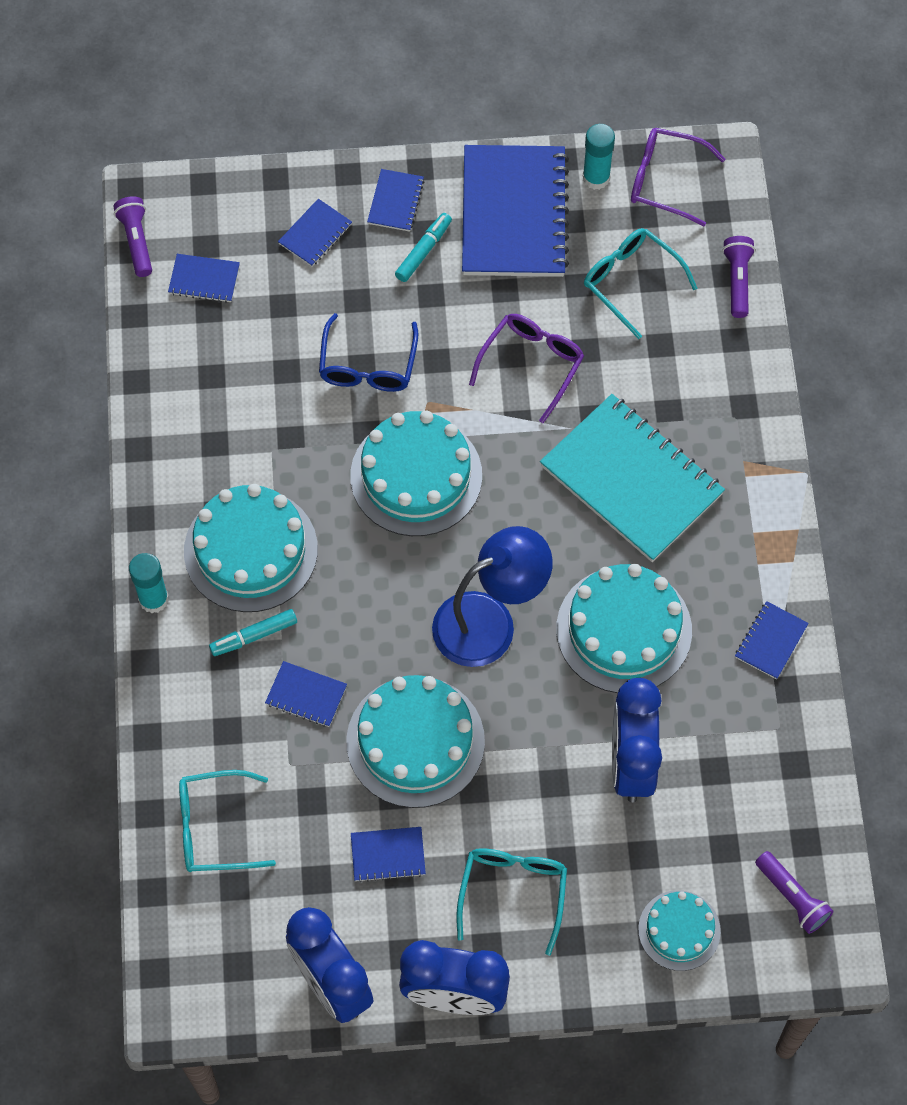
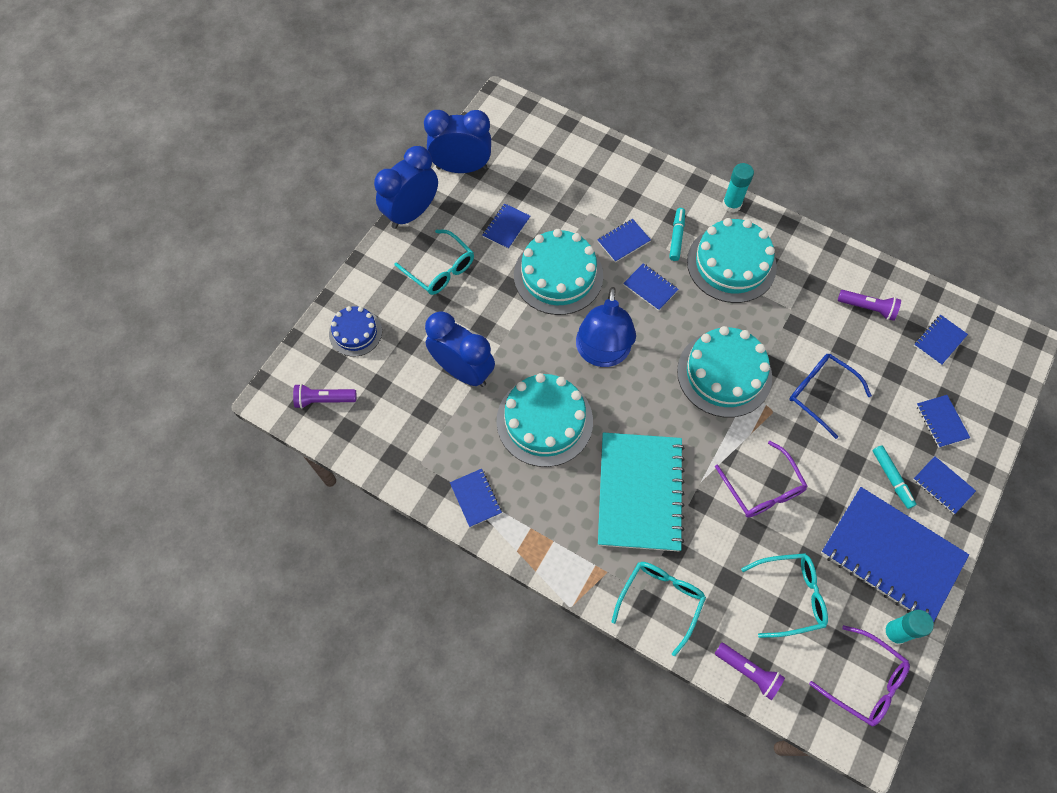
camera: 125 degrees right, 0 degrees up
purple flashlight [113,196,152,277] -> purple flashlight moved to [838,290,901,321]
turquoise glasses [179,770,276,872] -> turquoise glasses moved to [611,562,706,656]
turquoise notebook [540,394,725,562] -> turquoise notebook turned 75 degrees counterclockwise [598,433,685,551]
purple glasses [631,128,725,226] -> purple glasses turned 75 degrees clockwise [809,625,910,727]
turquoise cake [638,890,721,971] -> blue cake [329,306,382,357]
none -> blue notebook [623,263,679,311]

